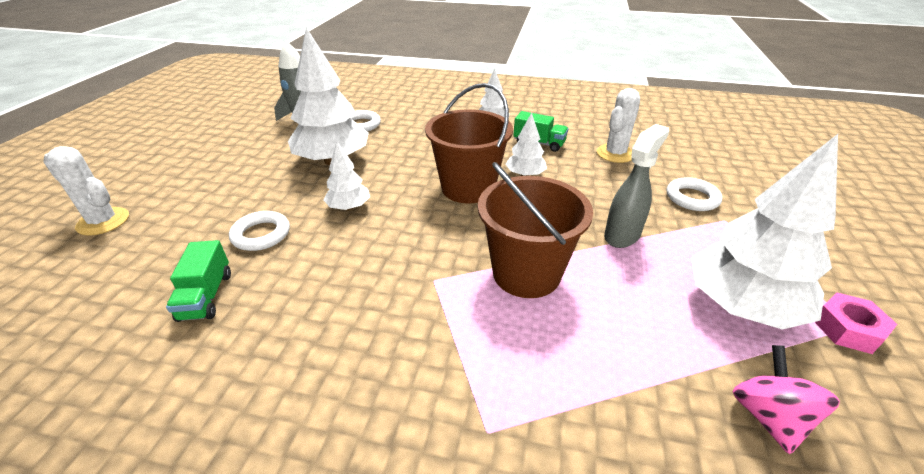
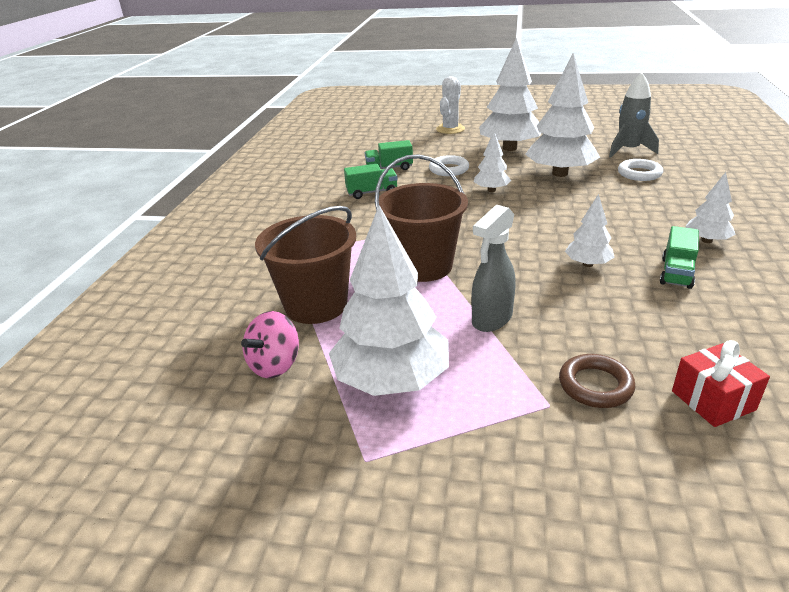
camera: 90 degrees right, 5 degrees down
brown bucket [425,83,513,203] -> brown bucket moved to [255,206,356,324]
white cactus [597,88,640,163] -> none
grey spray bottle [604,124,669,248] -> grey spray bottle turned 90 degrees clockwise [472,205,516,332]
white ring [667,177,722,211] -> brown ring [559,354,635,408]
pink spinning top [733,345,840,454] -> pink spinning top turned 120 degrees clockwise [241,311,299,378]
pink nut [815,292,897,354] -> none
none -> green truck [344,164,398,199]
none -> white tree [479,38,542,151]
none -> red gift [672,340,770,427]

